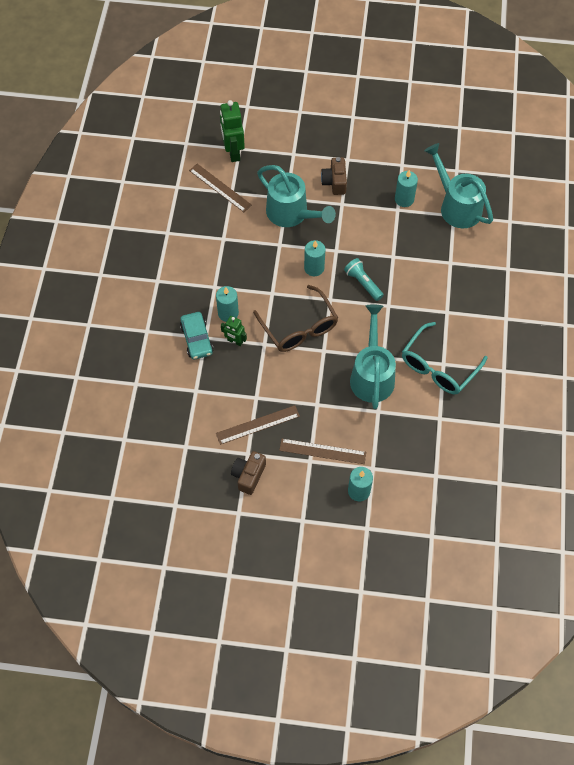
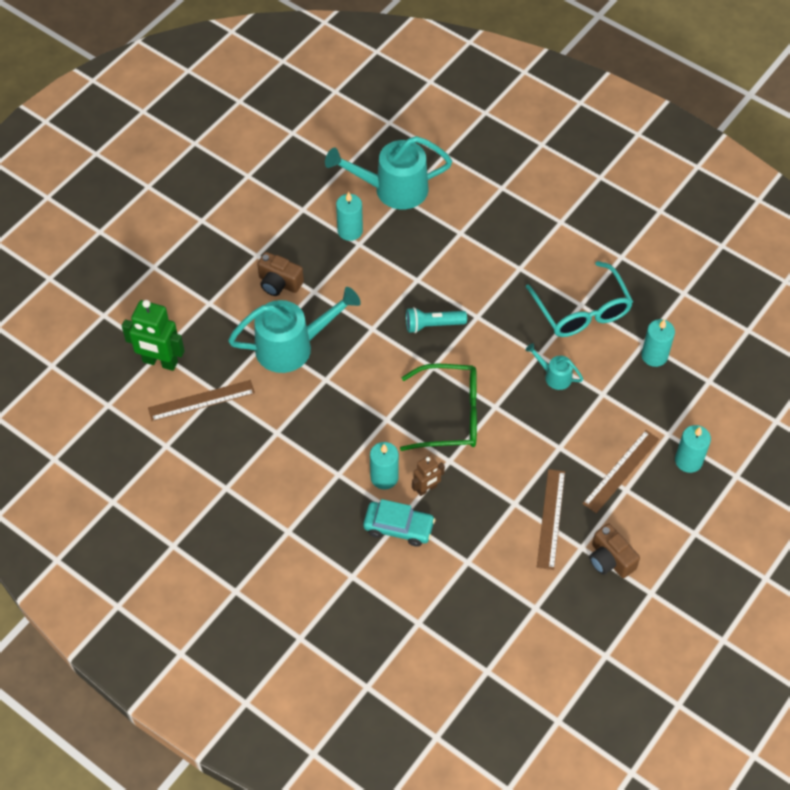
camera: 60 degrees left, 5 degrees down
green robot [221,316,247,346] -> brown robot [412,455,445,496]
brown glasses [253,285,338,352] -> green glasses [400,364,477,451]
turquoise candle [304,240,326,276] -> turquoise candle moved to [641,319,675,367]
turquoise watering can [350,304,396,409] -> turquoise watering can [526,343,583,390], size x0.47

